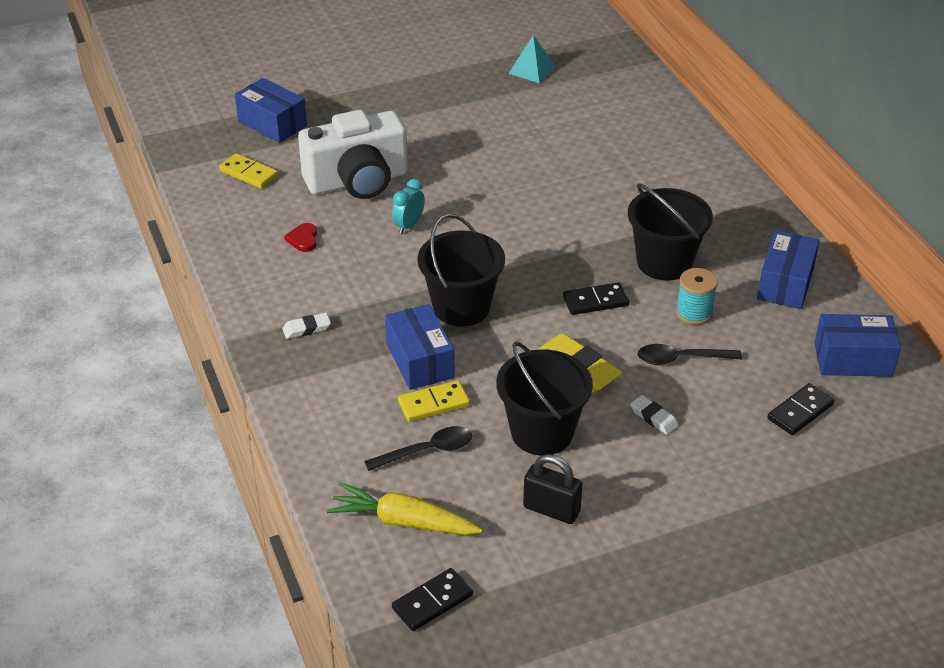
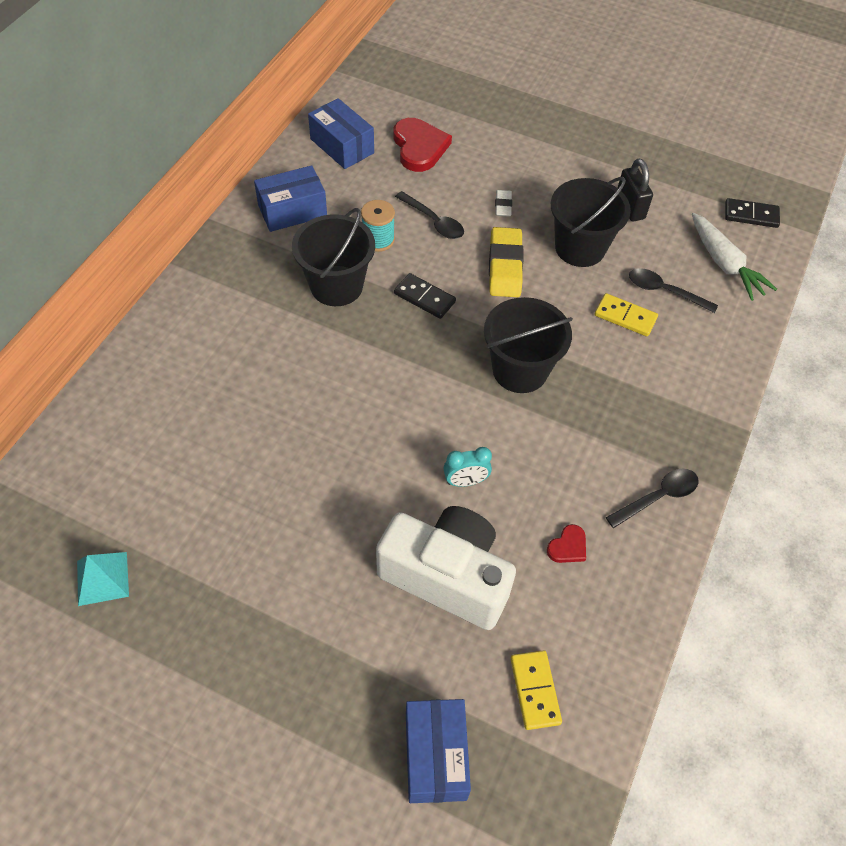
camera: 135 degrees left, 15 degrees up
white eraser [283,313,331,339] -> none
yellow carrot [327,482,483,535] -> white carrot [692,213,777,301]
blue box [385,304,455,390] -> none
black domino [767,383,834,435] -> red heart [393,118,452,172]
none -> black spoon [606,469,699,528]

